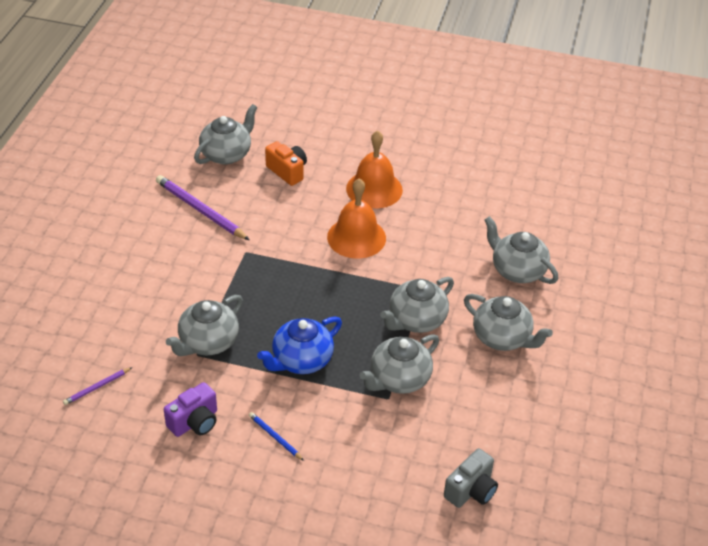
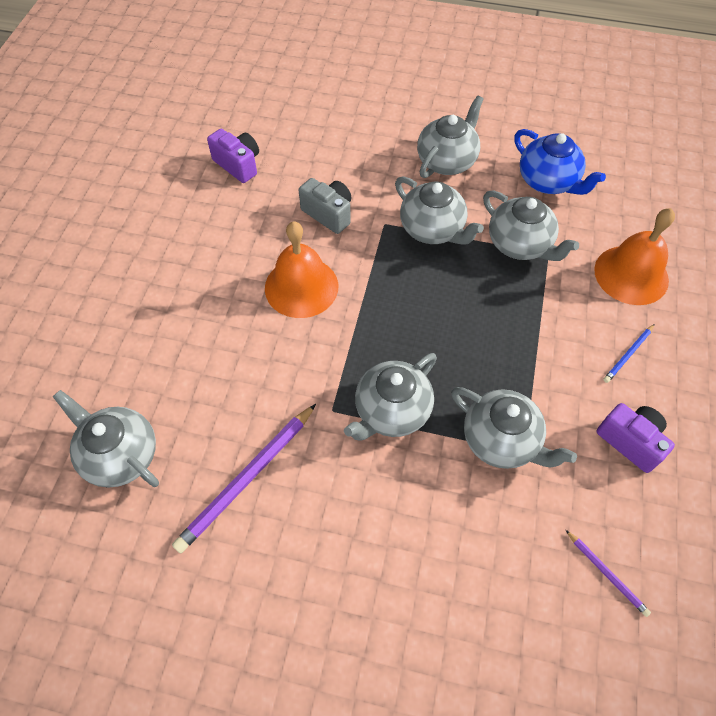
camera: 90 degrees left, 15 degrees up
blue teapot [257,316,342,374] -> blue teapot moved to [514,129,606,195]
orange camera [265,141,307,186] -> none
orange bell [346,130,403,209] -> orange bell moved to [594,208,675,305]
grey camera [444,448,498,508] -> grey camera moved to [299,178,352,234]
grey teapot [484,216,558,284] -> grey teapot moved to [344,353,437,441]
none -> purple camera [207,129,259,183]

